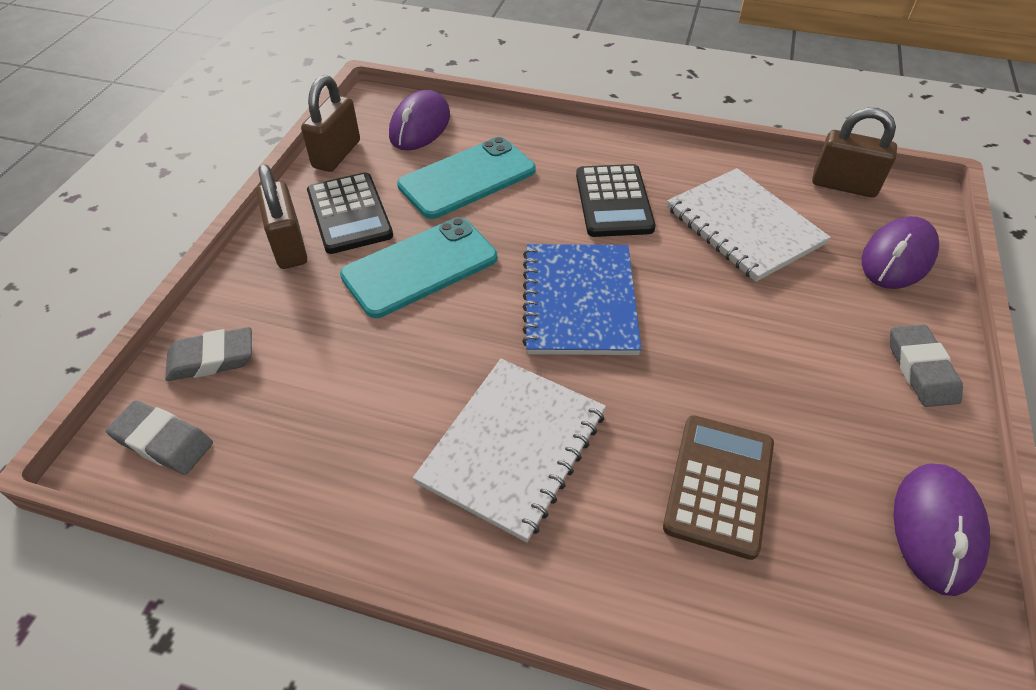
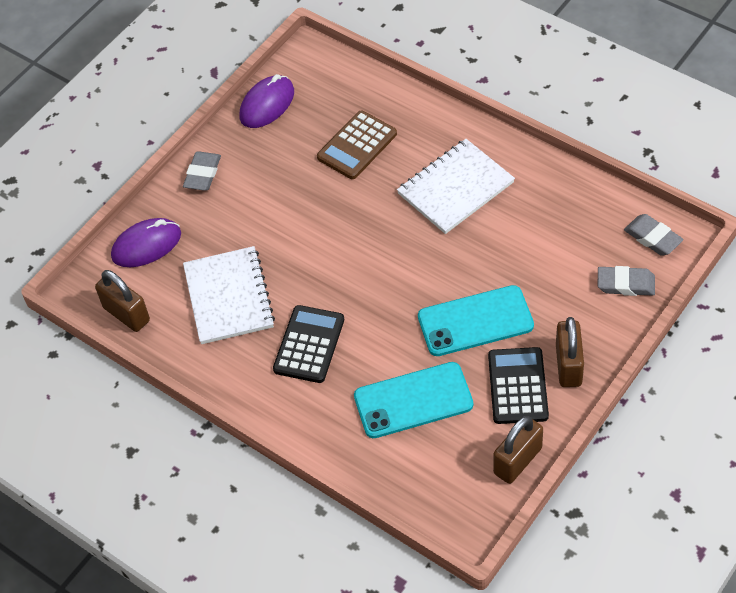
camera: 155 degrees left, 5 degrees up
purple mouse [389,90,450,150] -> none
blue notebook [522,244,642,355] -> none

